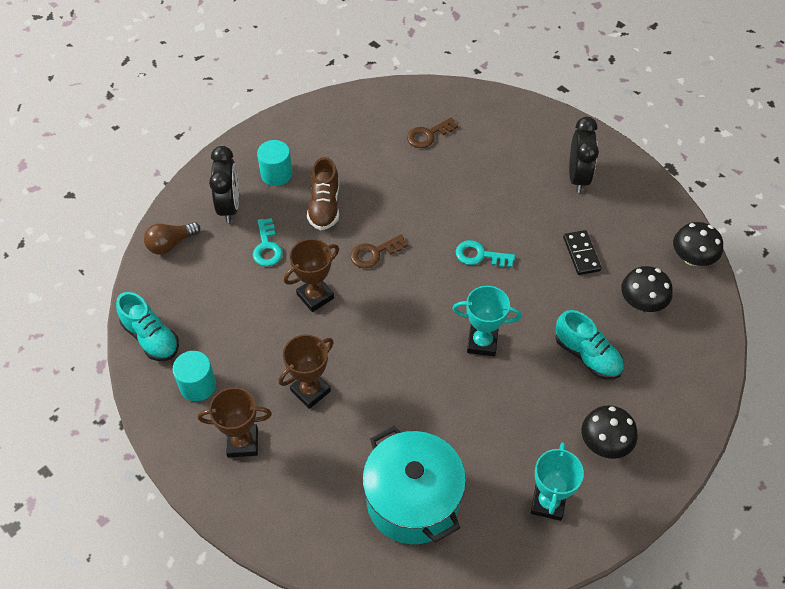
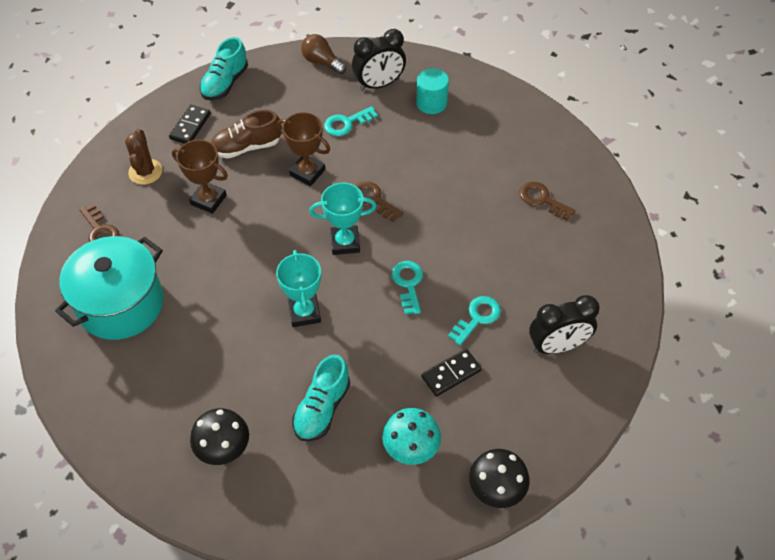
camera: 70 degrees right, 0 degrees up
turquoise cylinder [173,351,216,401] -> black domino [169,105,211,144]
brown trophy [198,387,272,458] -> brown cactus [125,128,162,185]
brown shoe [307,157,339,230] -> brown shoe moved to [211,110,282,159]
turquoise trophy [531,442,584,521] -> turquoise trophy moved to [309,183,377,255]
black mushroom [621,266,673,312] -> turquoise mushroom [382,408,441,465]
none -> brown key [80,203,120,242]
none -> turquoise key [448,296,501,346]

